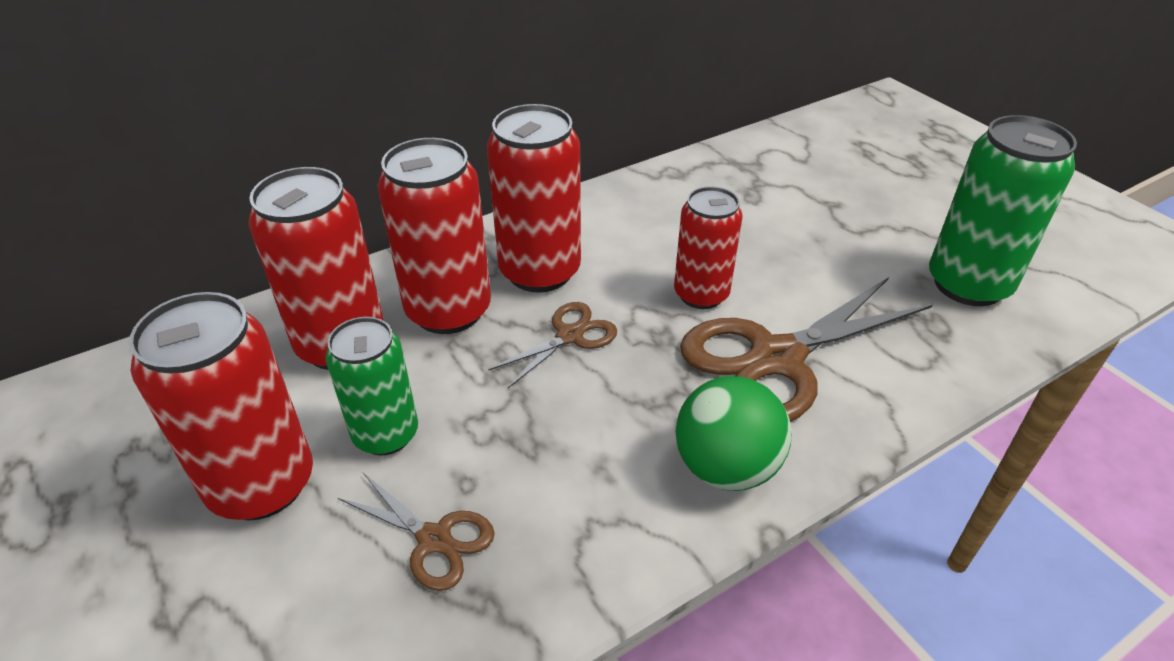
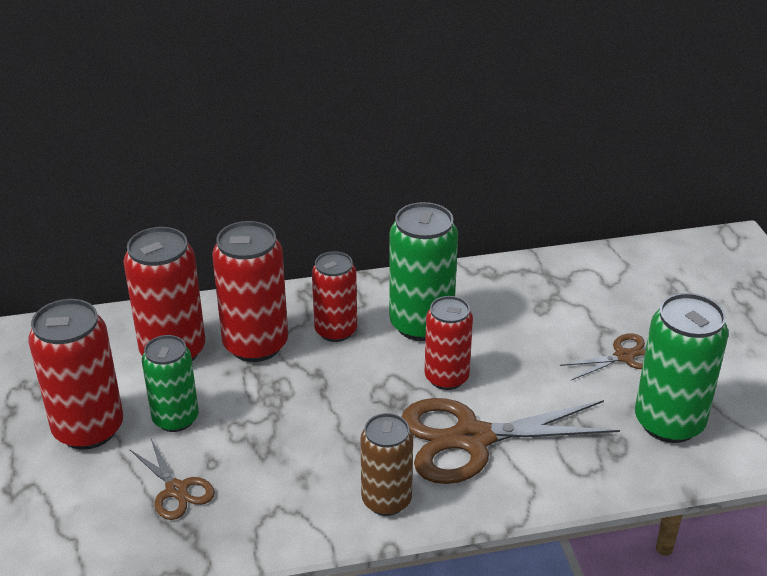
camera: 20 degrees right, 5 degrees down
red can [487,104,581,293] -> red can [312,251,357,342], size x0.66
brown scissors [488,302,617,388] -> brown scissors moved to [560,333,646,380]
green ball [676,376,791,491] -> brown can [360,413,413,516]
none -> green can [389,202,458,341]

